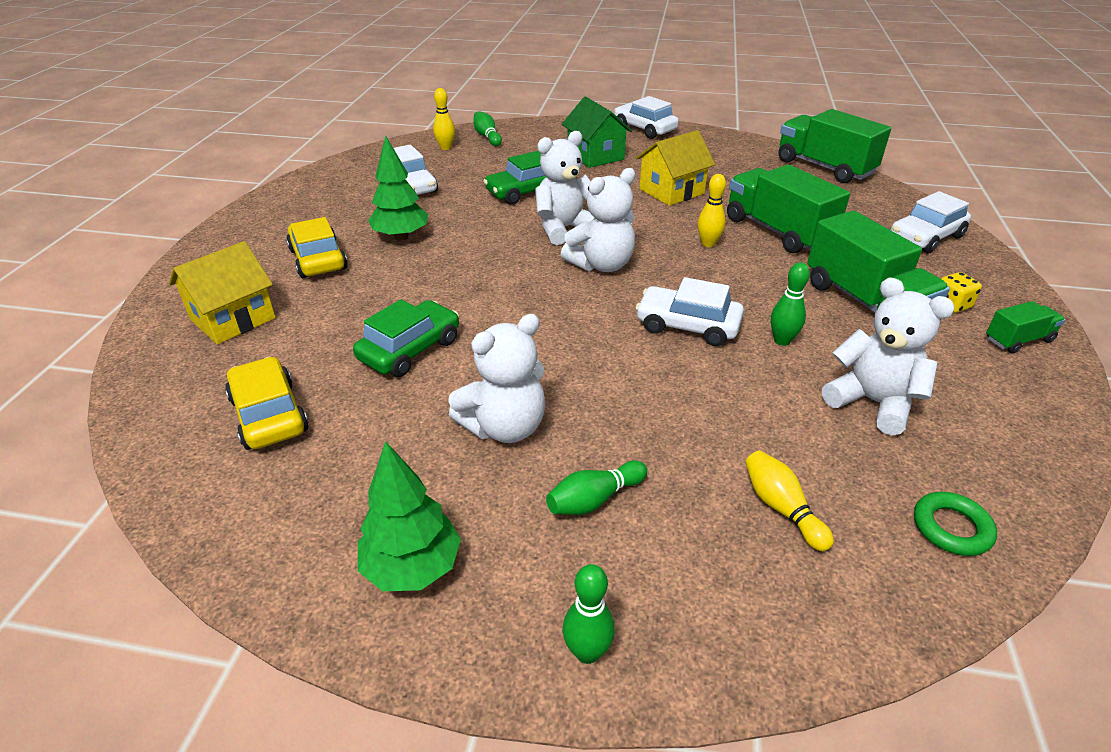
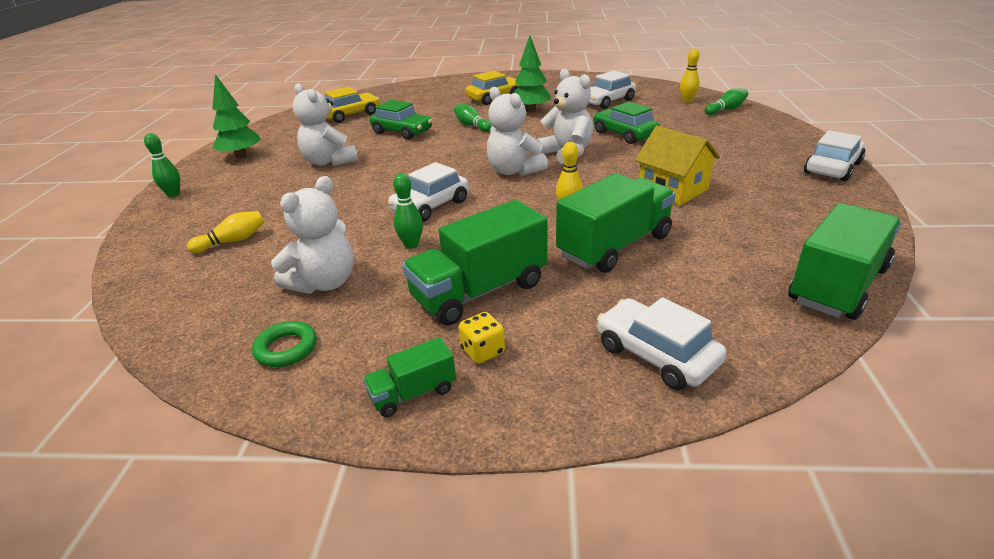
camera: 85 degrees right, 5 degrees down
yellow house [169,241,276,344] -> none
green bowling pin [546,461,647,515] -> green bowling pin moved to [454,104,492,132]
green house [562,96,632,168] -> none
white car [636,277,744,346] -> white car turned 150 degrees counterclockwise [388,162,469,222]
green ring [914,492,997,556] -> green ring moved to [252,321,316,367]
green truck [986,301,1066,353] -> green truck turned 90 degrees clockwise [363,337,456,417]

